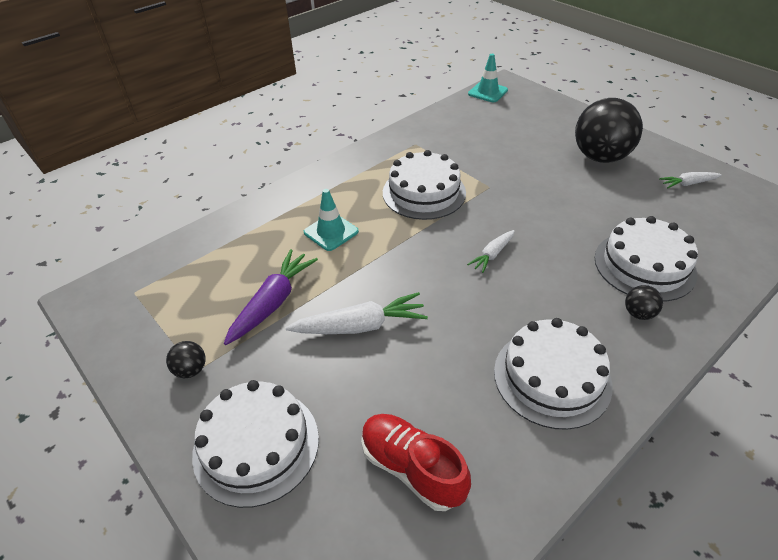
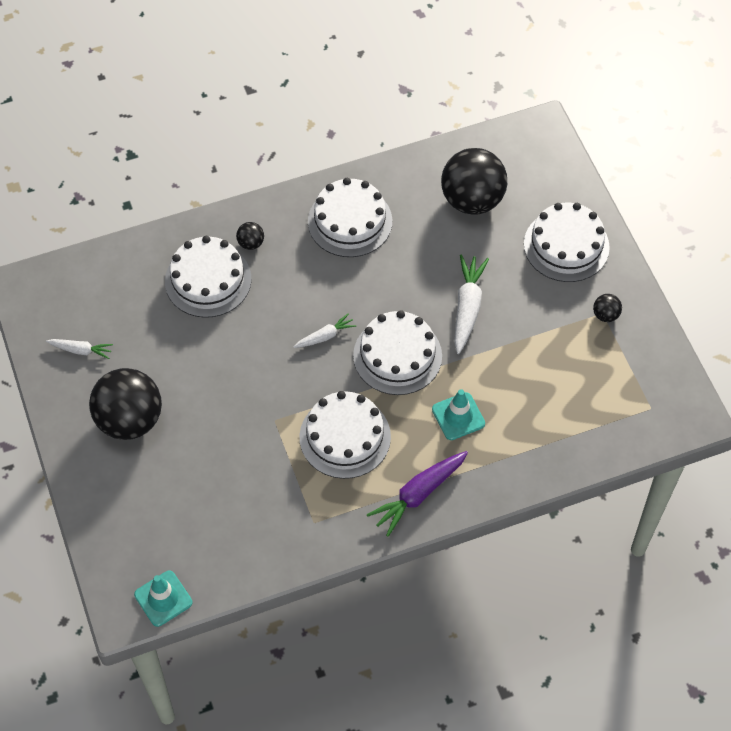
camera: 160 degrees left, 15 degrees up
purple carrot [224,249,318,345] -> purple carrot moved to [367,451,468,537]
white carrot [286,292,428,334] -> white carrot turned 90 degrees clockwise [454,254,489,354]
red shoe [361,414,471,511] -> black ball [441,148,507,215]
none -> white cake [353,310,442,395]

